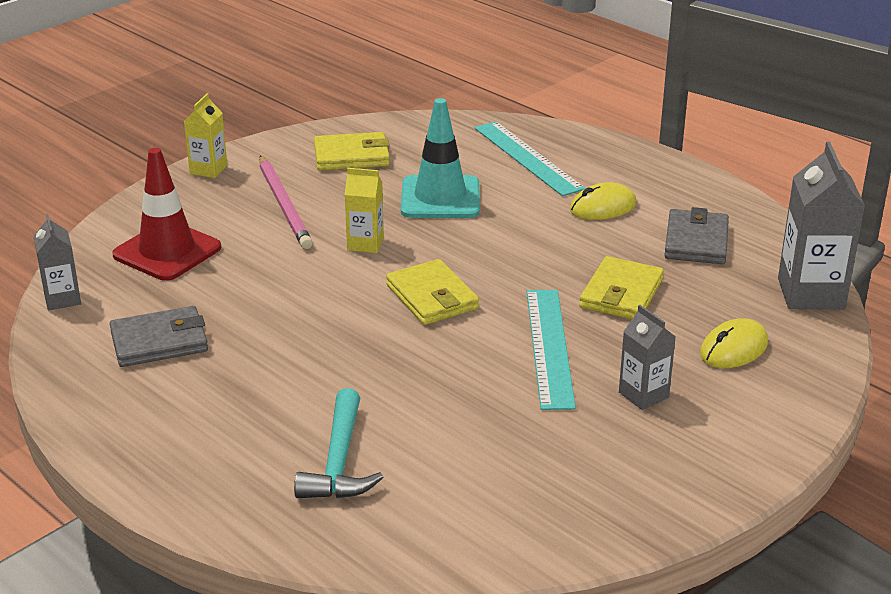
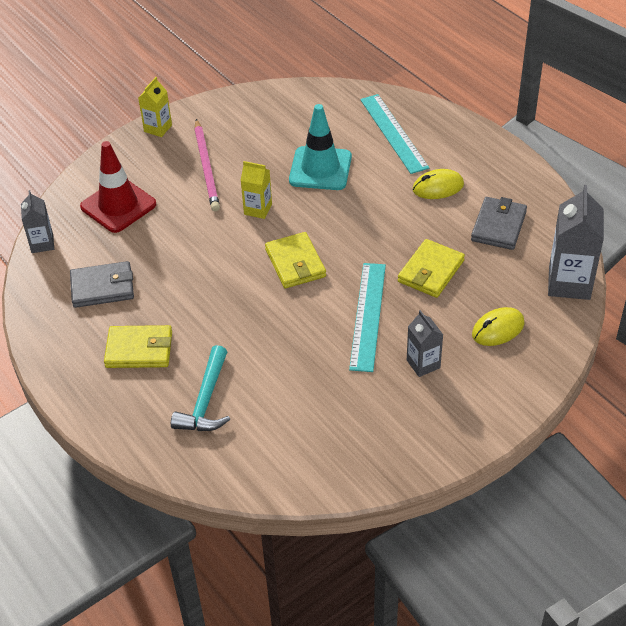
camera: 10 degrees right, 15 degrees up
yellow wallet [314,132,390,170] -> yellow wallet moved to [104,325,172,368]

